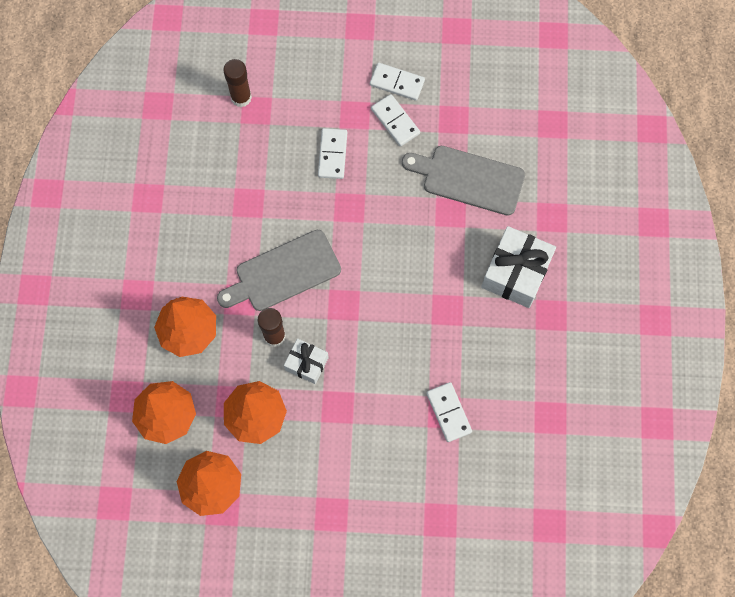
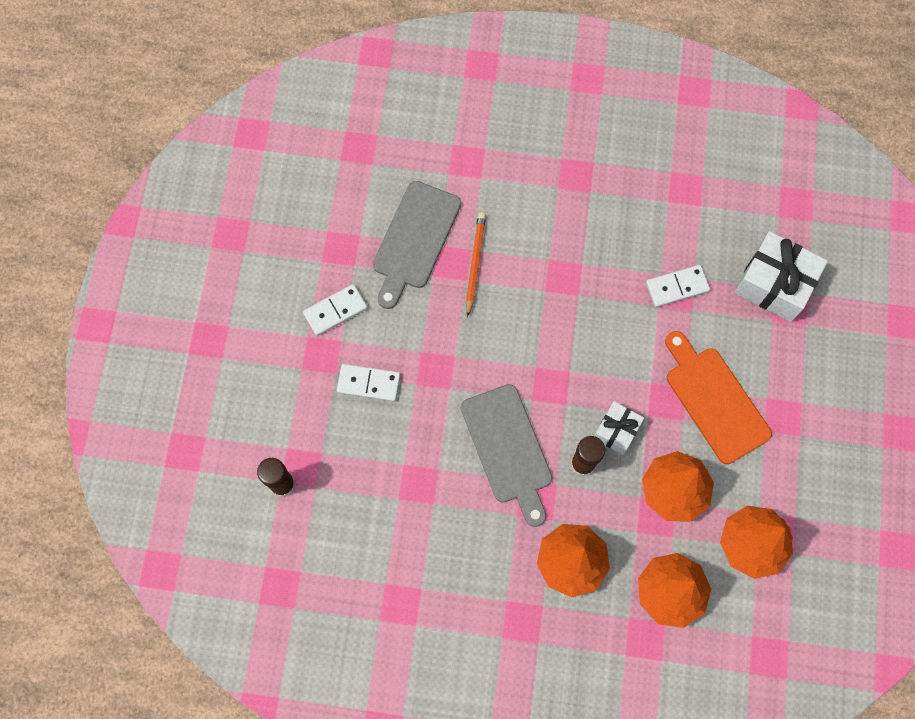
camera: 85 degrees left, 0 degrees up
white domino [370,63,425,101] -> none
white gift [481,226,556,308] -> white gift moved to [734,231,828,322]
none -> orange pencil [466,212,486,317]
none -> orange cutting board [665,331,772,464]

